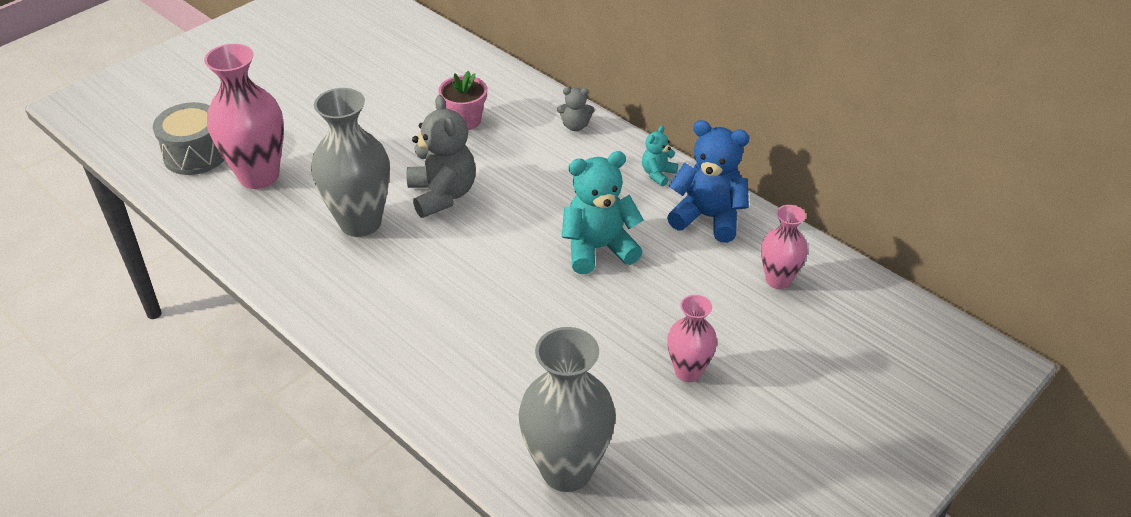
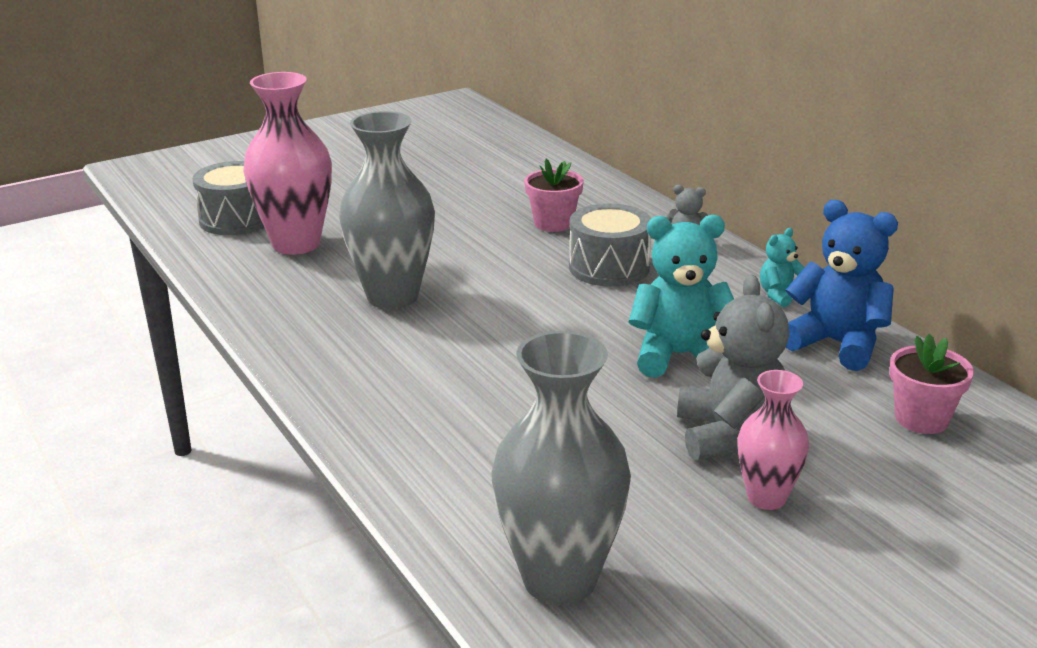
camera: 15 degrees right, 15 degrees down
grey teddy bear [407,95,476,218] -> grey teddy bear moved to [677,275,789,461]
pink vase [761,205,807,289] -> pink flower pot [889,334,974,434]
none -> grey drum [569,203,651,287]

